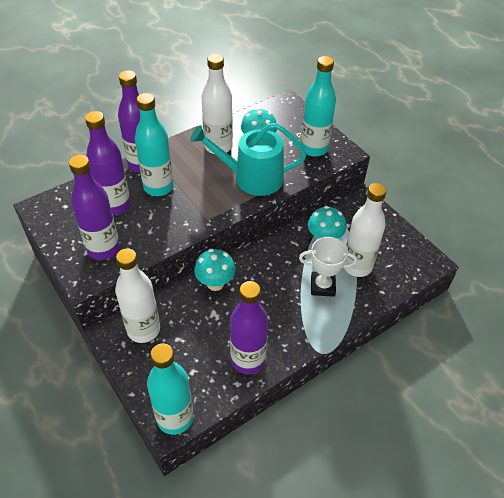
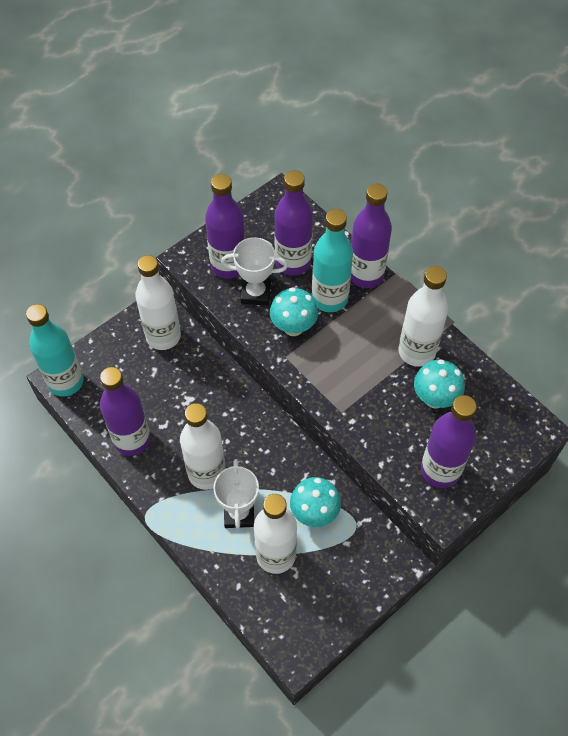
camera: 85 degrees right, 10 degrees up
turquoise watering can [190,123,307,196] -> none
turquoise mushroom [194,249,235,291] -> turquoise mushroom moved to [270,287,318,336]
turquoise bottle [301,56,336,157] -> purple bottle [421,395,477,488]
none -> white bottle [180,403,225,490]
none -> white trophy [221,237,288,306]

